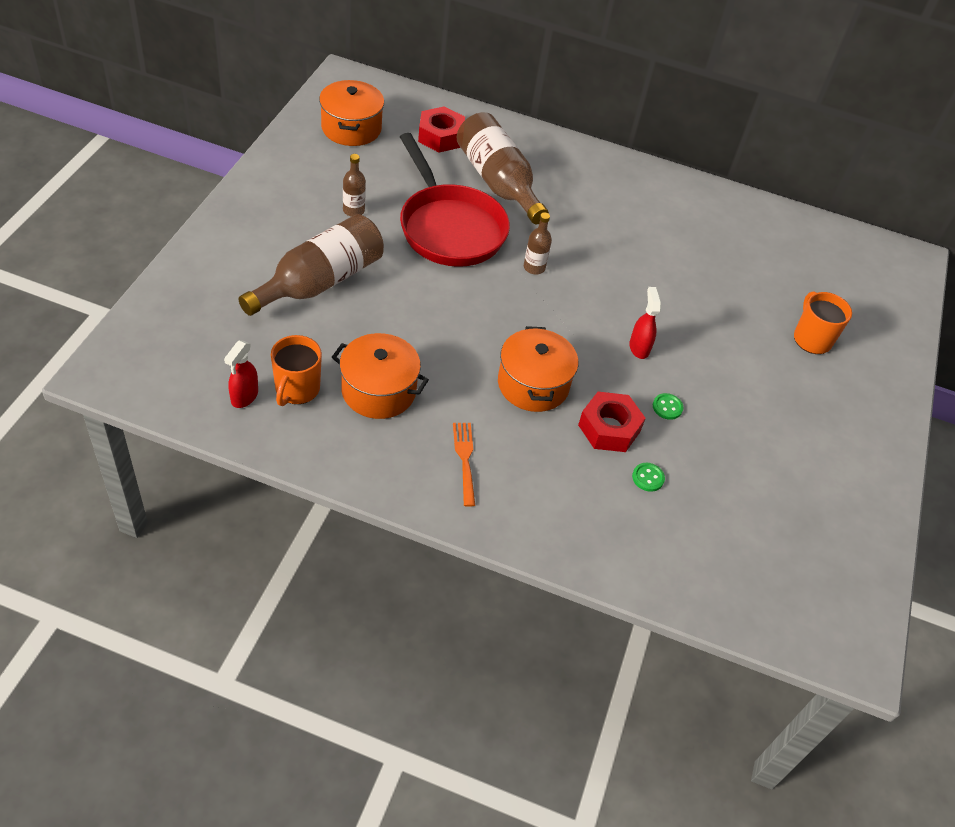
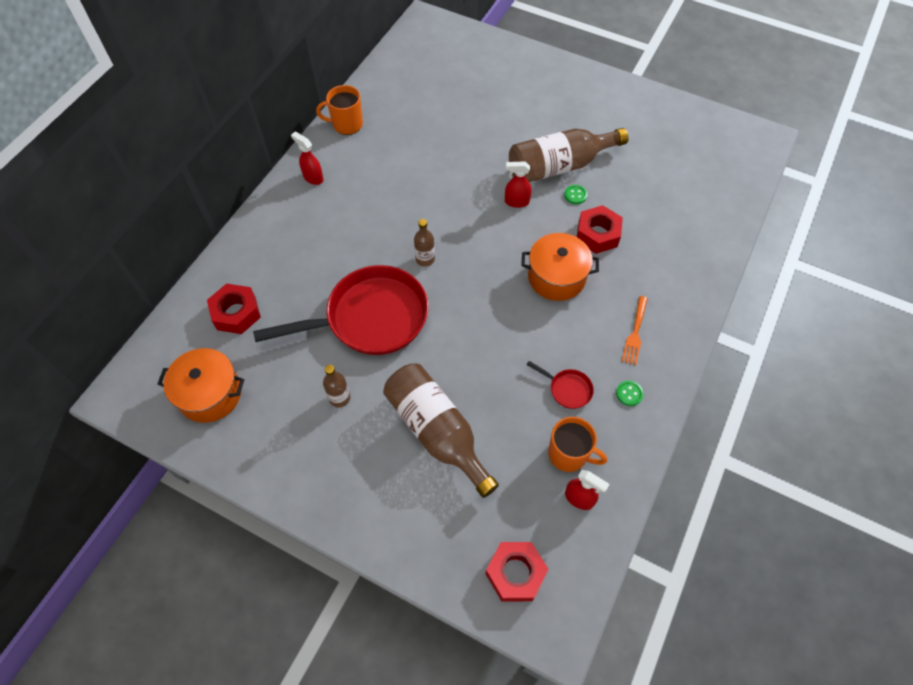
camera: 75 degrees left, 10 degrees up
orange pot [332,333,429,419] -> red pan [527,361,594,409]
orange fork [453,423,475,507] -> orange fork turned 75 degrees counterclockwise [622,296,648,365]
brown bottle [457,112,549,224] -> brown bottle moved to [509,128,629,182]
green button [632,463,665,492] -> green button moved to [616,380,644,406]
orange mug [794,291,852,354] -> orange mug moved to [316,85,363,135]
none -> red spray bottle [291,132,323,185]
none -> red nut [485,542,549,602]

